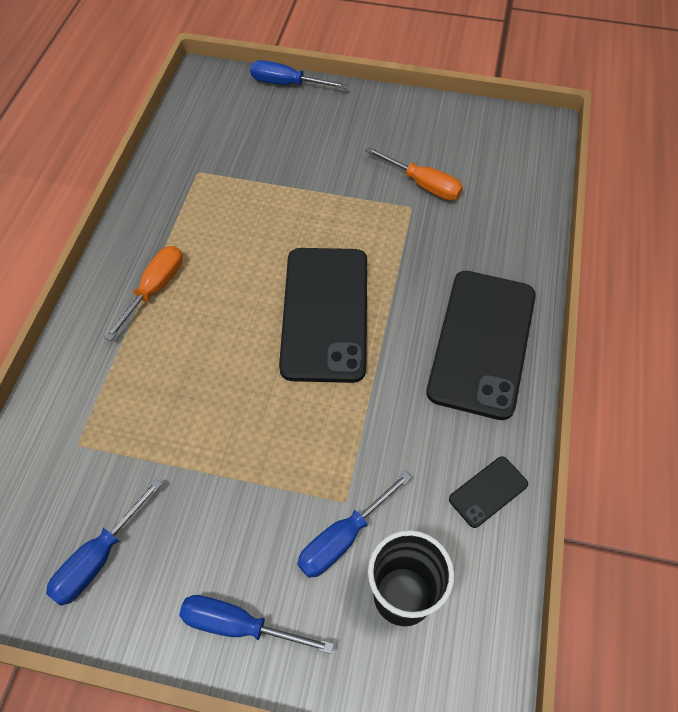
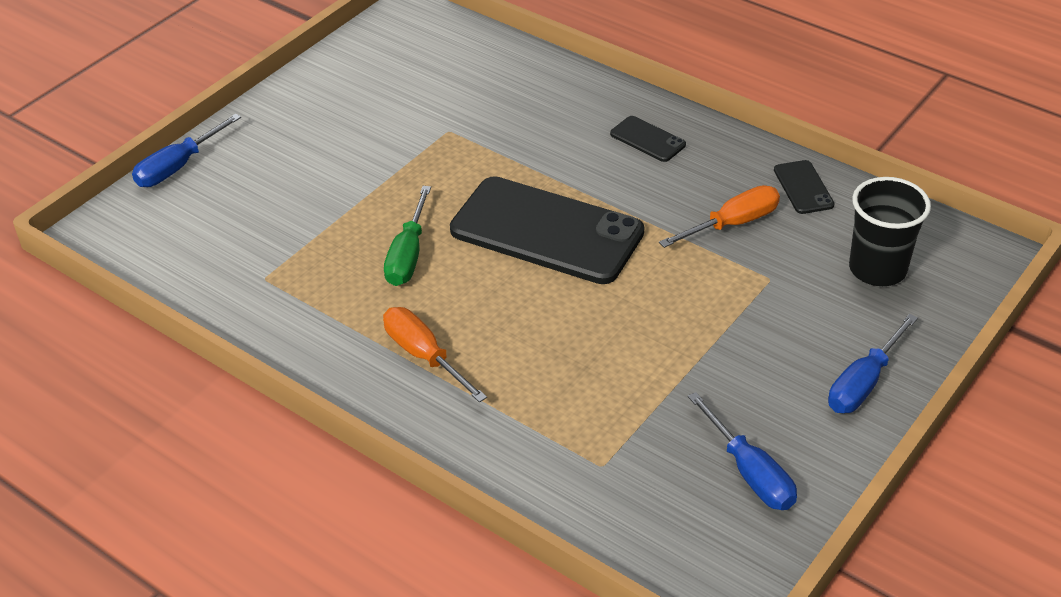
camera: 65 degrees left, 15 degrees down
blue screwdriver [297,471,412,578] -> none
orange screwdriver [365,147,463,200] -> orange screwdriver moved to [659,185,780,248]
black phone [426,271,536,420] -> black phone [610,116,686,162], size x0.43
none -> green screwdriver [384,186,431,286]

